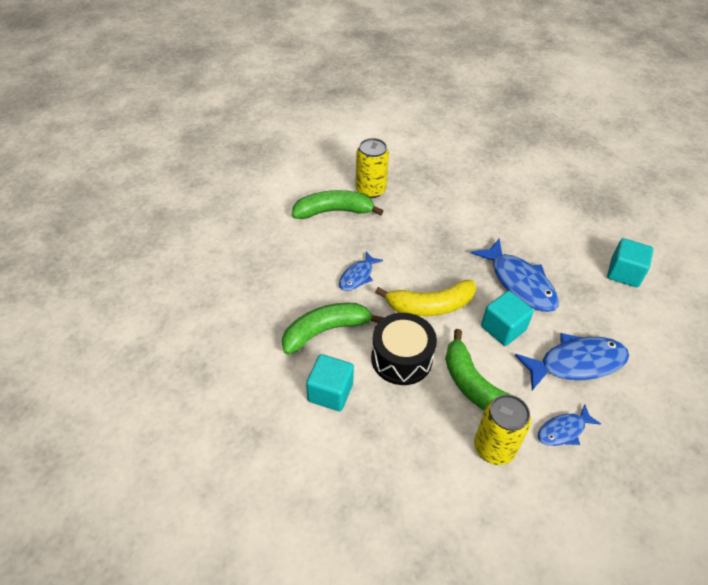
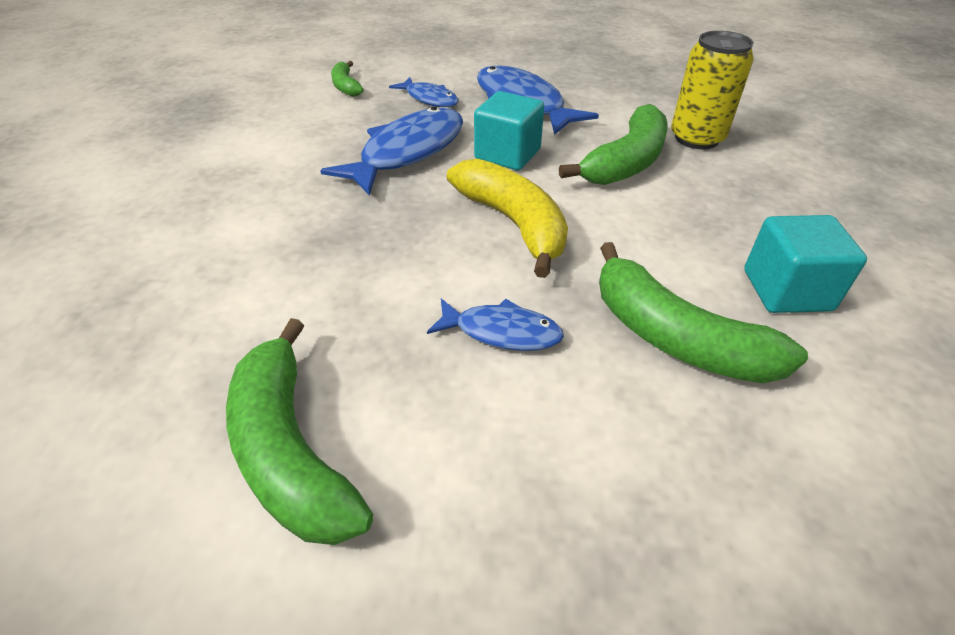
camera: 110 degrees left, 5 degrees down
yellow can [355,138,389,198] -> none
black drum [371,313,437,385] -> none
blue fish [538,404,601,446] -> blue fish moved to [389,77,459,107]
turquoise cube [607,238,653,287] -> green banana [331,61,364,97]

